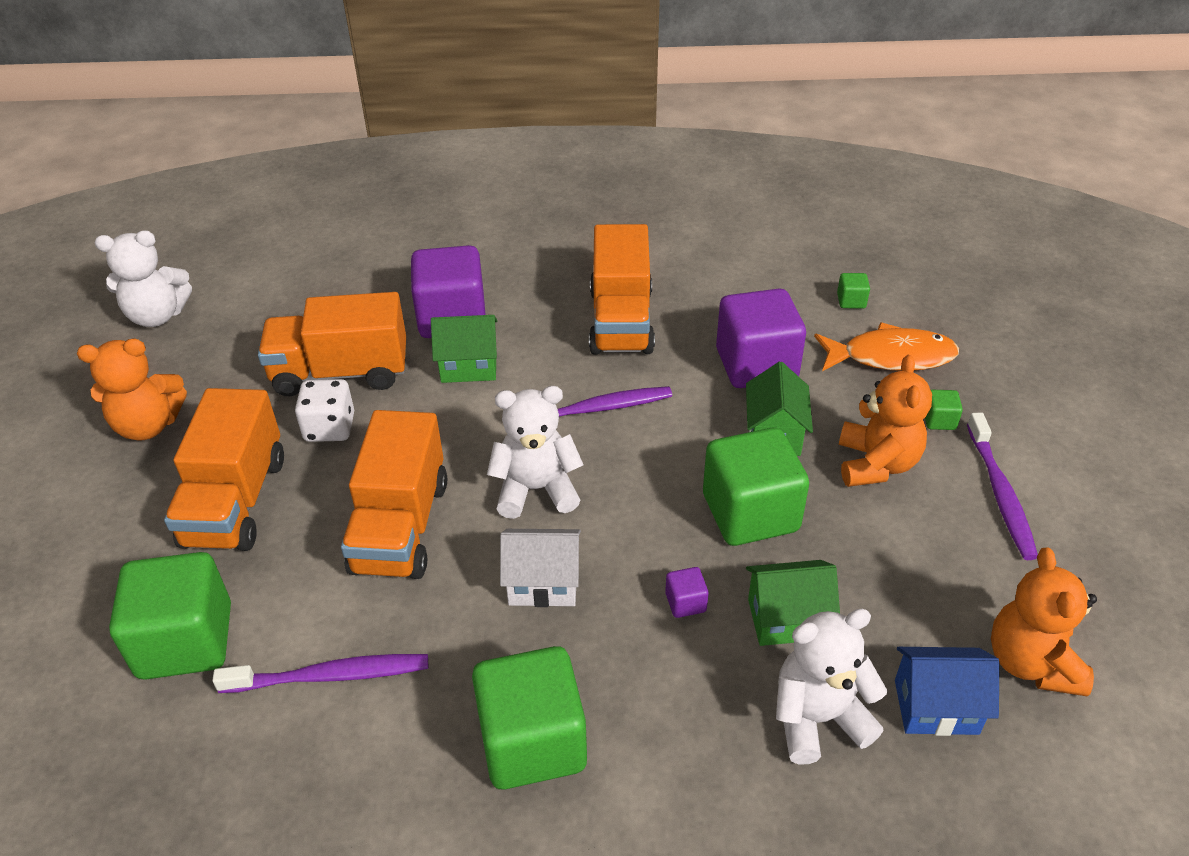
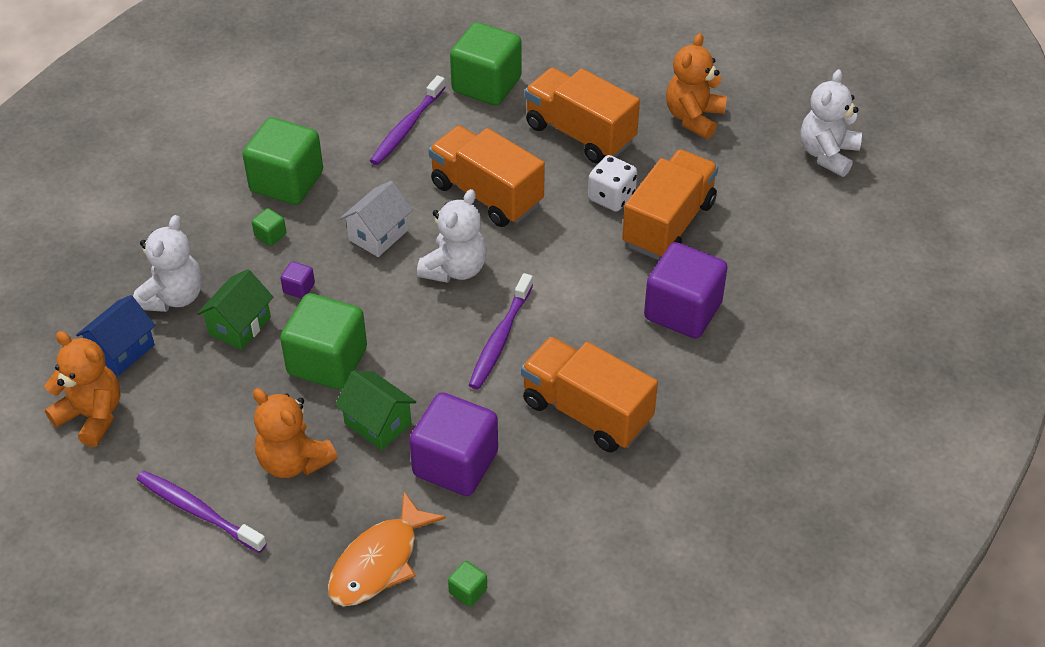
camera: 125 degrees right, 5 degrees up
green house [431,315,497,383] -> none
green cube [925,390,963,430] -> green cube moved to [252,208,286,246]

